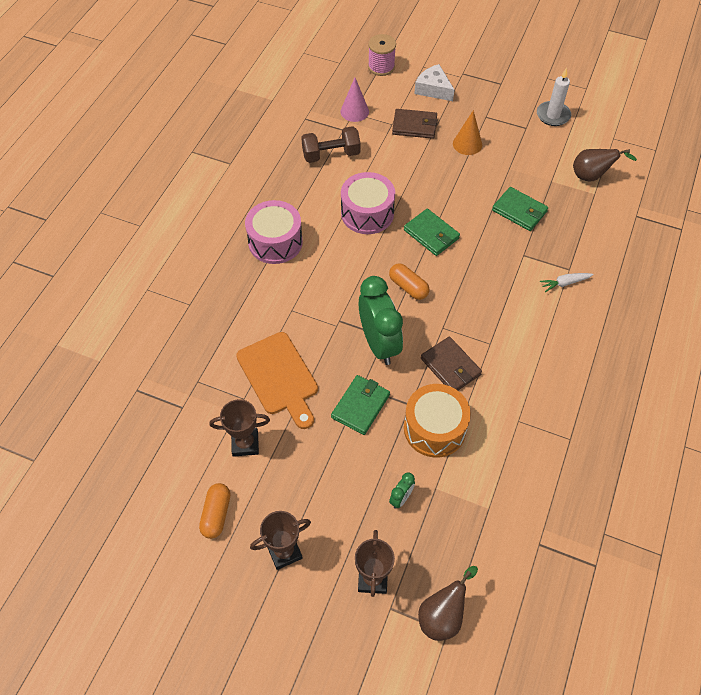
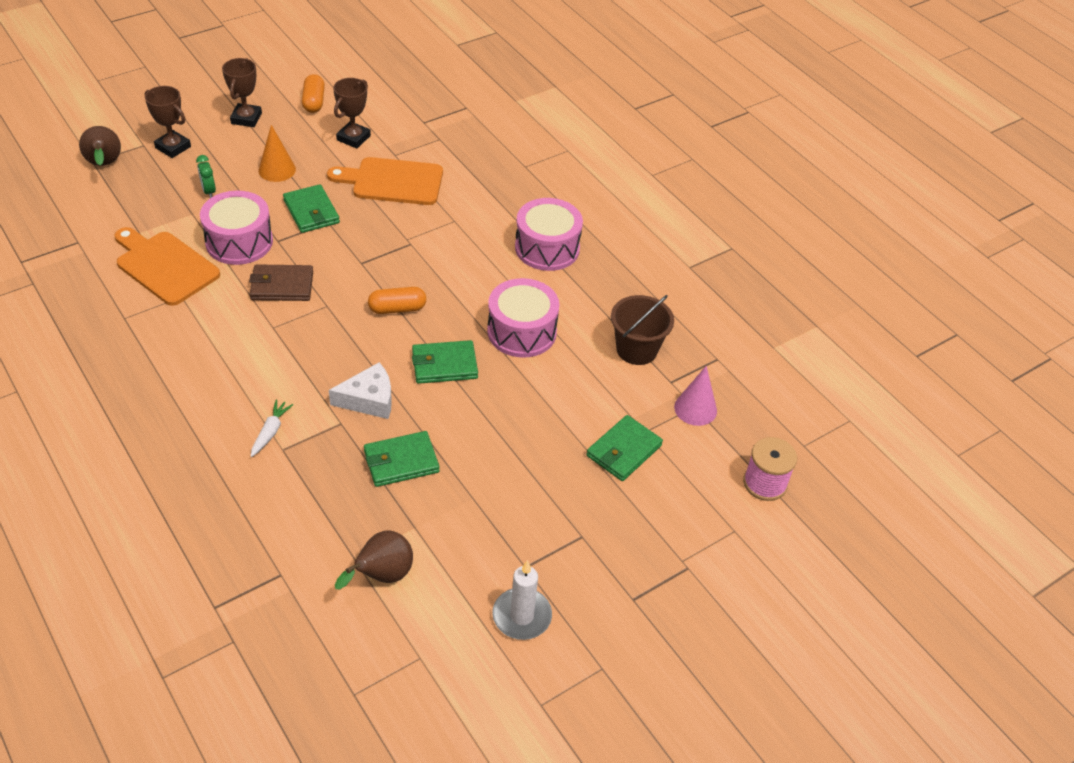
camera: 120 degrees right, 10 degrees down
orange capsule [199,483,230,539] -> orange capsule turned 45 degrees clockwise [302,74,325,113]
brown dumbbell [301,126,361,163] -> brown bucket [611,295,674,365]
green clock [359,276,403,365] -> none
brown wallet [392,109,438,139] -> green wallet [586,415,663,481]
orange drum [404,384,471,458] -> pink drum [200,191,273,265]
white cheese [414,64,455,101] -> white cheese moved to [329,362,392,419]
orange cone [453,110,482,155] -> orange cone moved to [259,125,296,182]
none -> orange cutting board [114,227,220,306]

